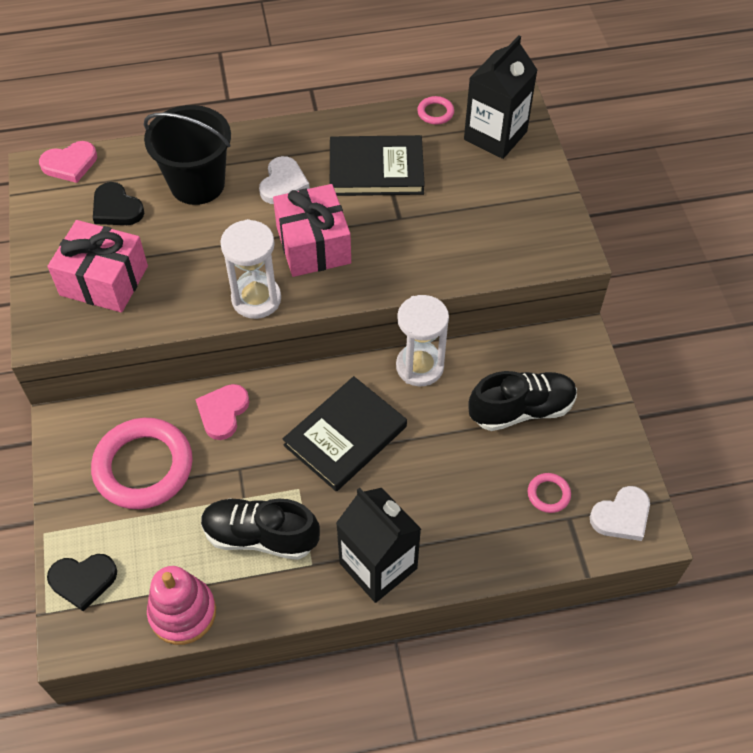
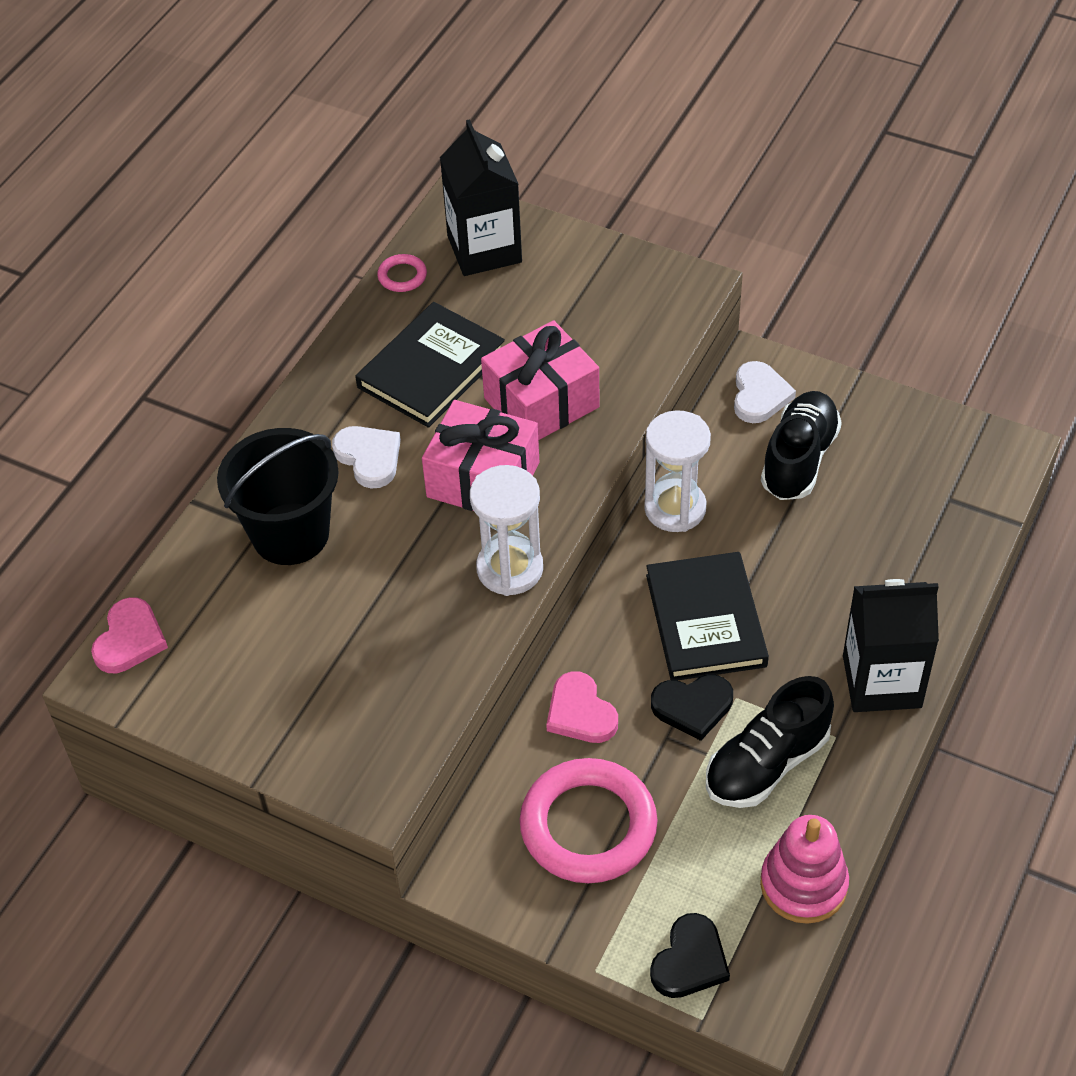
camera: 50 degrees left, 5 degrees down
pink gift [47,220,148,312] -> pink gift moved to [481,320,600,440]
black heart [93,182,144,225] -> black heart moved to [651,674,733,741]
pink ring [528,473,571,513] -> none
white heart [590,486,650,541] -> white heart moved to [734,361,796,423]

